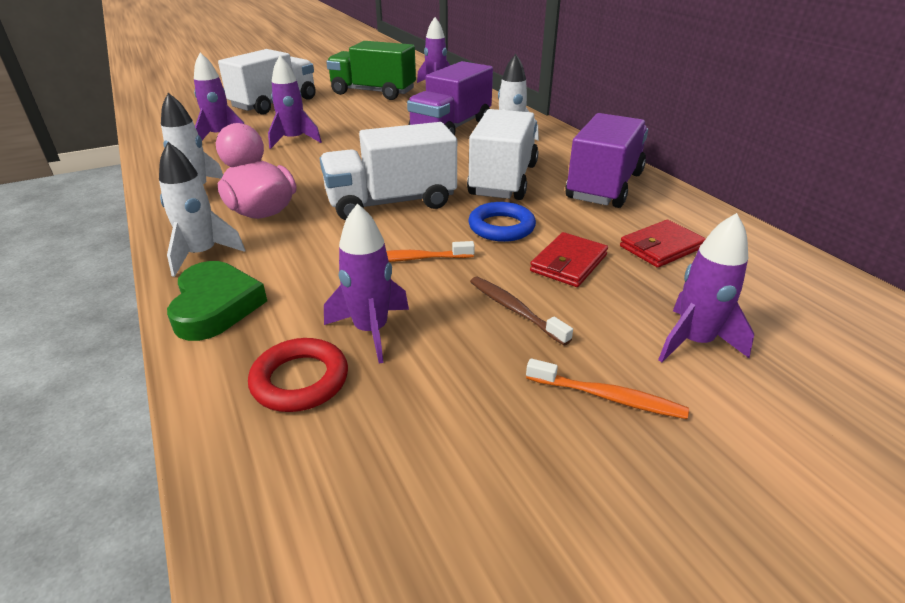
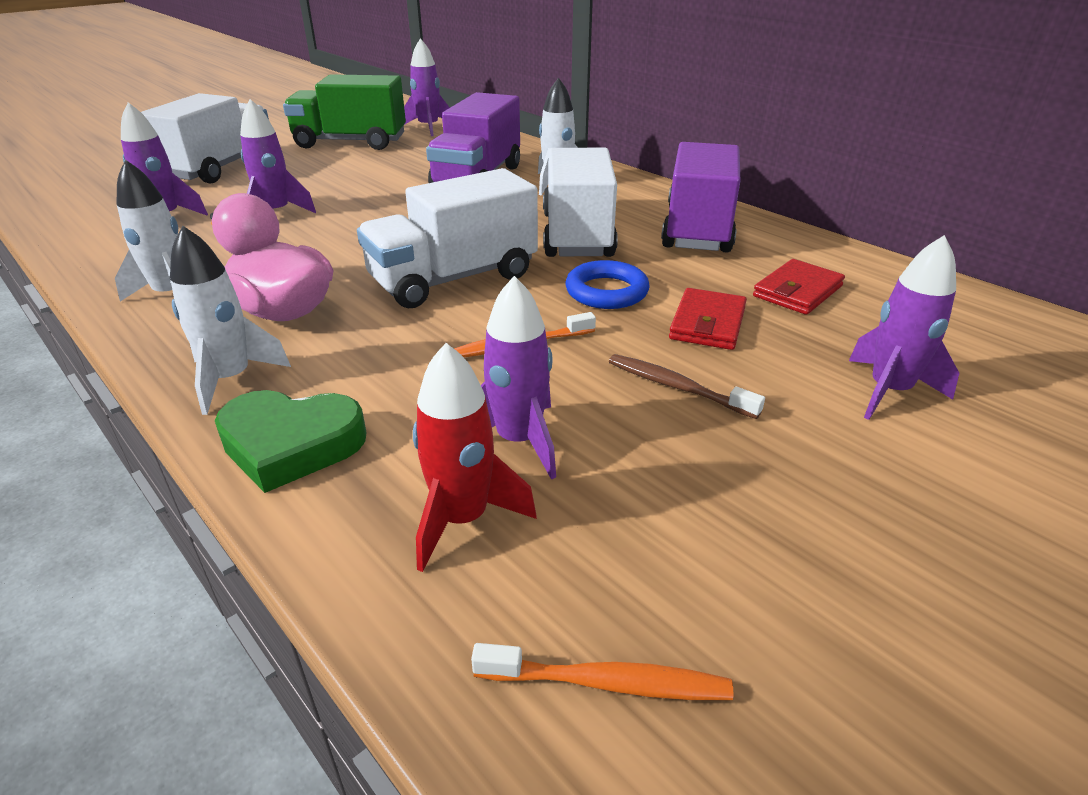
camera: 15 degrees left, 0 degrees up
green heart [167,261,267,341] -> green heart turned 120 degrees clockwise [215,390,367,493]
red ring [248,338,348,412] -> red rocket [413,343,537,572]
orange toothbrush [526,358,689,419] -> orange toothbrush moved to [471,643,733,700]

